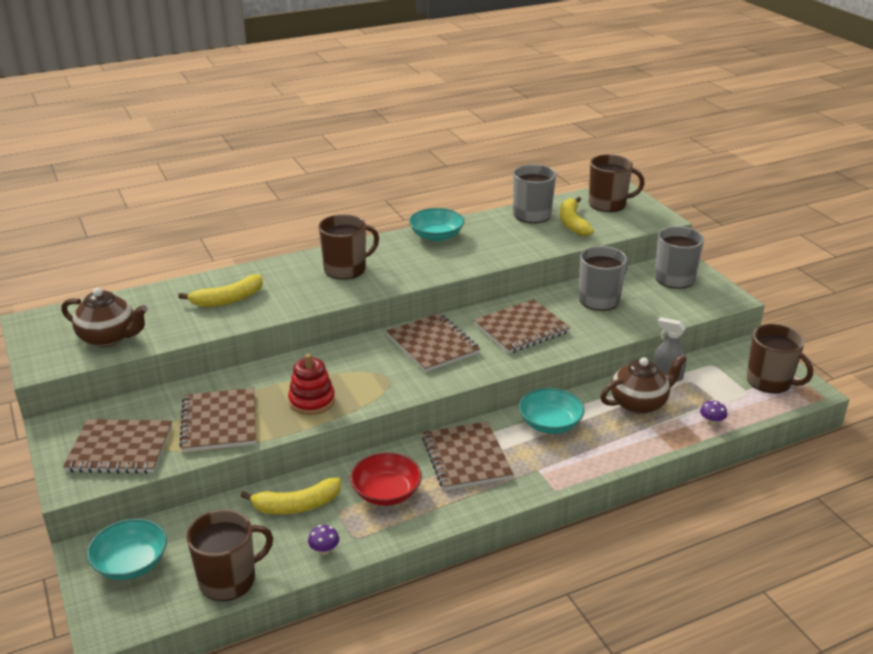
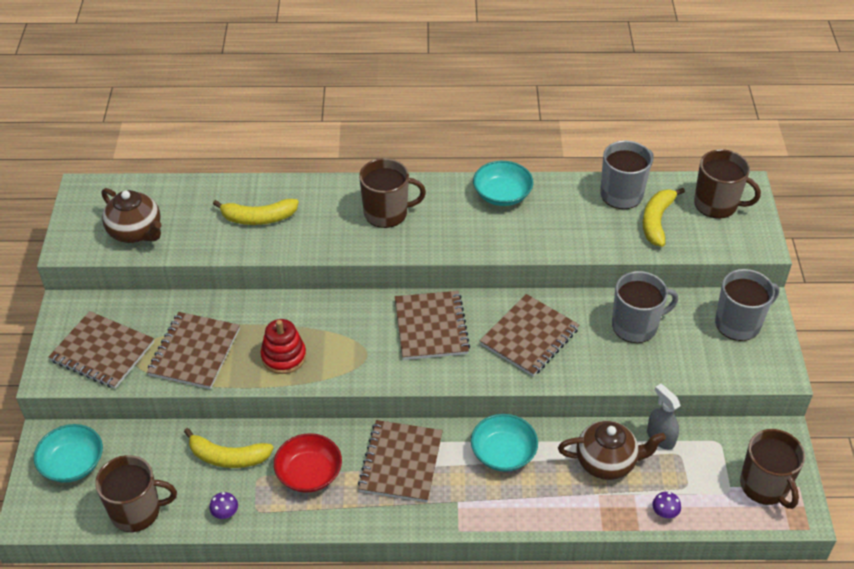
camera: 25 degrees right, 15 degrees up
brown notebook [474,299,570,354] -> brown notebook turned 45 degrees counterclockwise [480,294,579,377]

